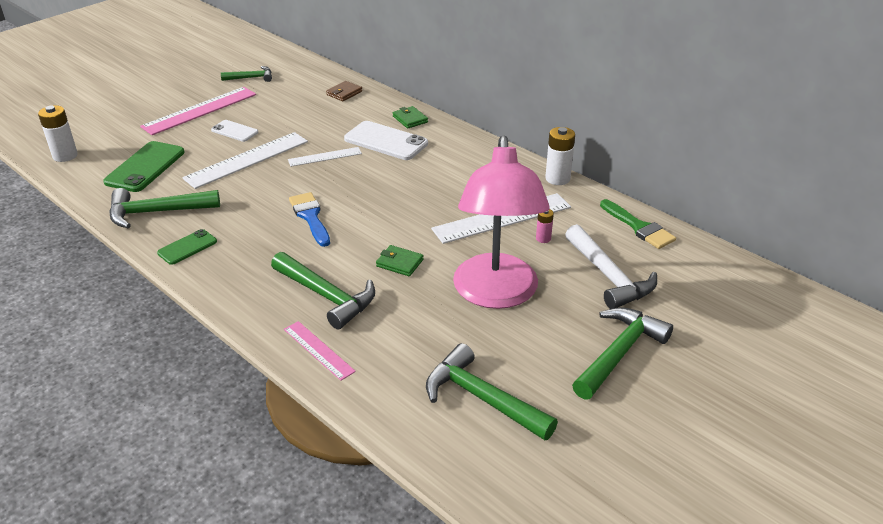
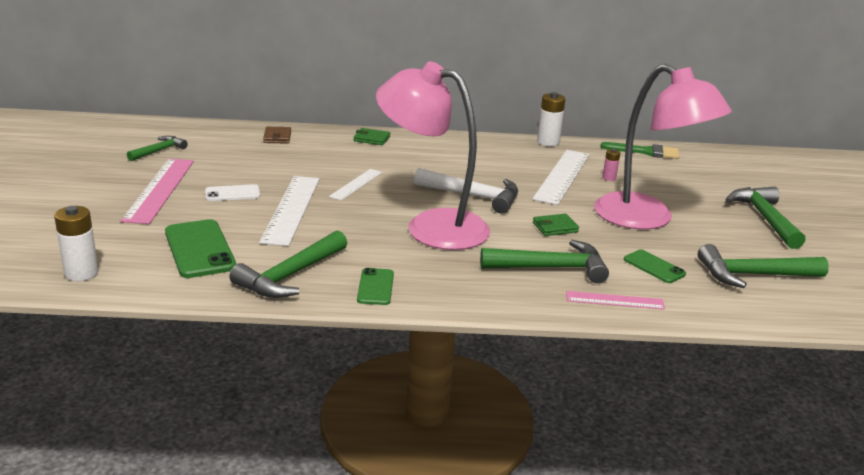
camera: 45 degrees left, 10 degrees down
blue brush [289,192,330,247] -> pink lamp [376,61,490,250]
white phone [344,121,428,160] -> none
white hammer [565,224,657,309] -> white hammer moved to [414,168,518,214]
none -> green phone [624,249,686,283]

